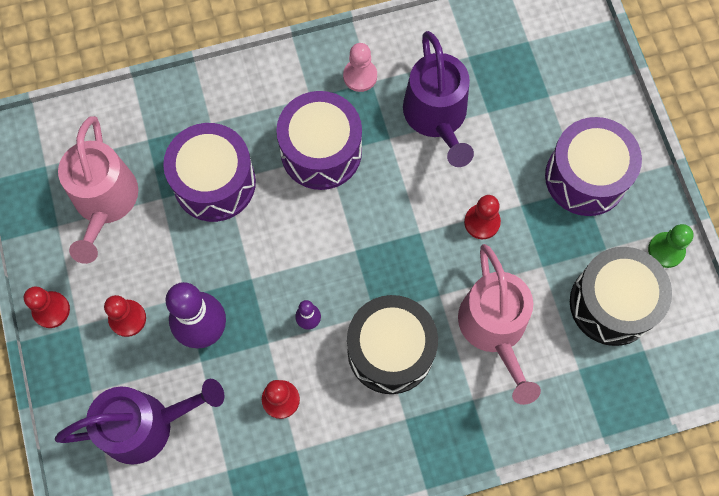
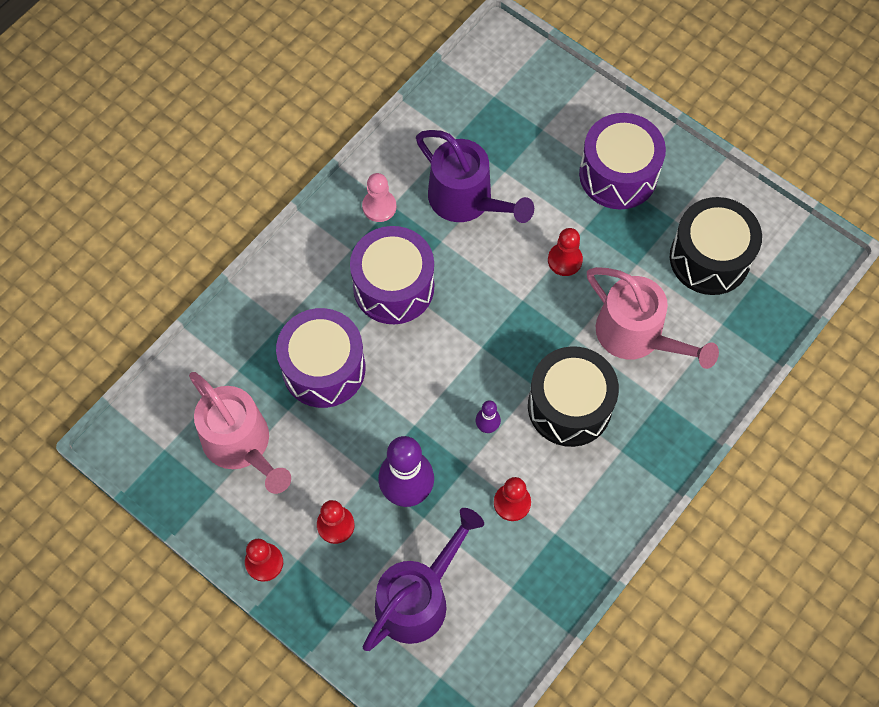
camera: 35 degrees left, 5 degrees down
green pawn [648,224,694,268] -> none

